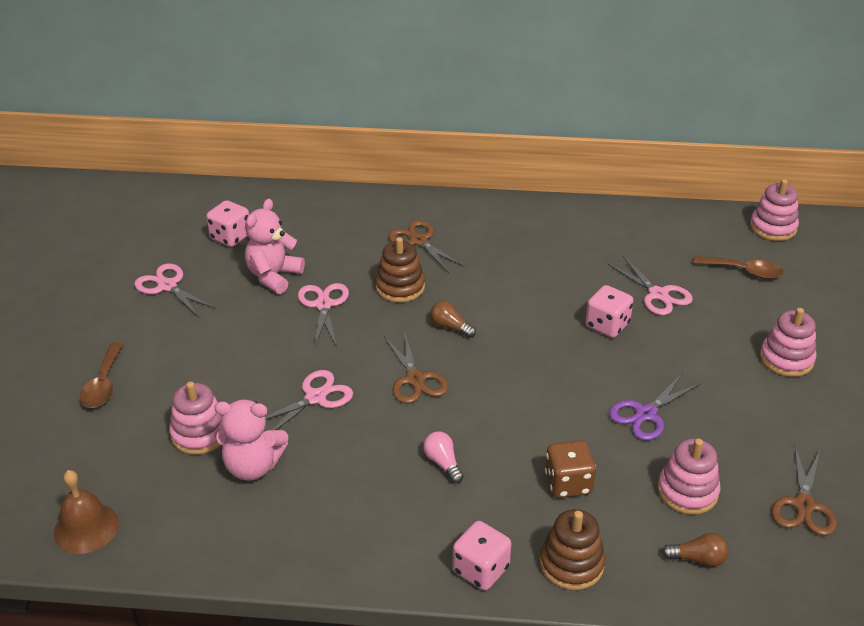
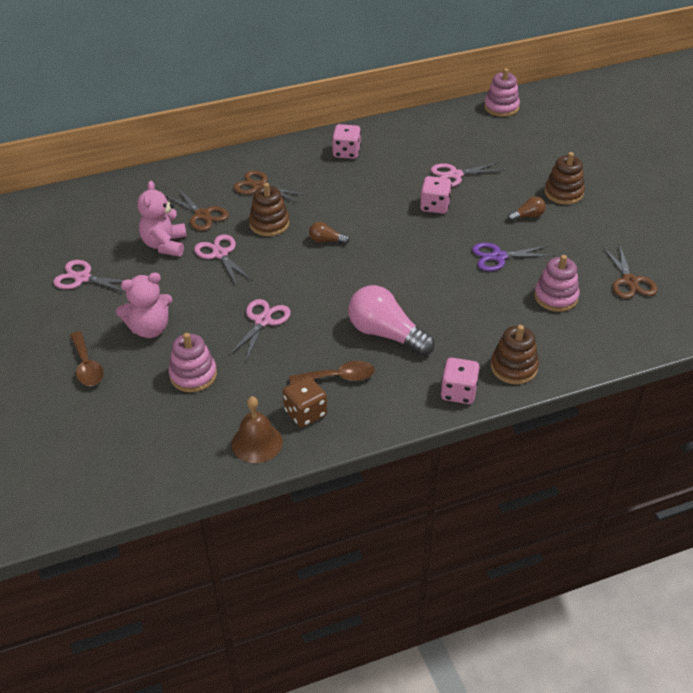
camera: 25 degrees left, 5 degrees up
brown bell [54,470,119,554] -> brown bell moved to [232,396,283,463]
pink dice [206,200,249,247] -> pink dice moved to [332,124,361,159]
pink teddy bear [214,400,288,481] -> pink teddy bear moved to [116,273,172,338]
brown scissors [384,333,448,404] -> brown scissors moved to [168,189,229,231]
pink light bulb [423,432,464,483] -> pink light bulb [348,285,435,356], size x2.12
brown dice [545,440,596,498] -> brown dice moved to [283,376,327,427]
pink scissors [608,256,693,315] -> pink scissors turned 135 degrees clockwise [431,162,505,187]
purple scissors [609,374,701,441] -> purple scissors turned 60 degrees clockwise [472,243,555,271]
brown light bulb [662,533,729,567] -> brown light bulb moved to [507,196,546,221]
brown spoon [693,256,784,279] -> brown spoon moved to [289,361,375,384]
pink stacking toy [760,308,816,377] -> brown stacking toy [544,152,585,205]

